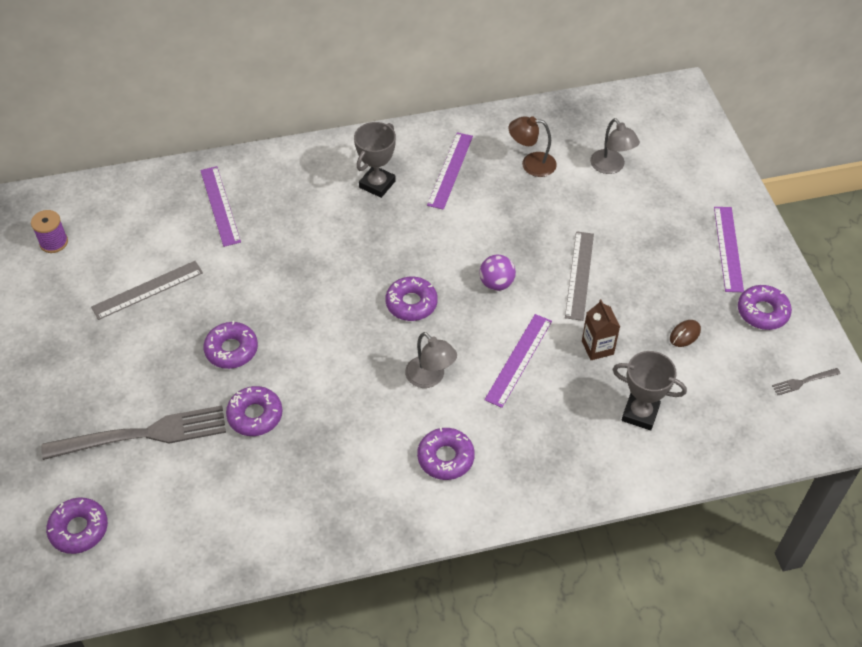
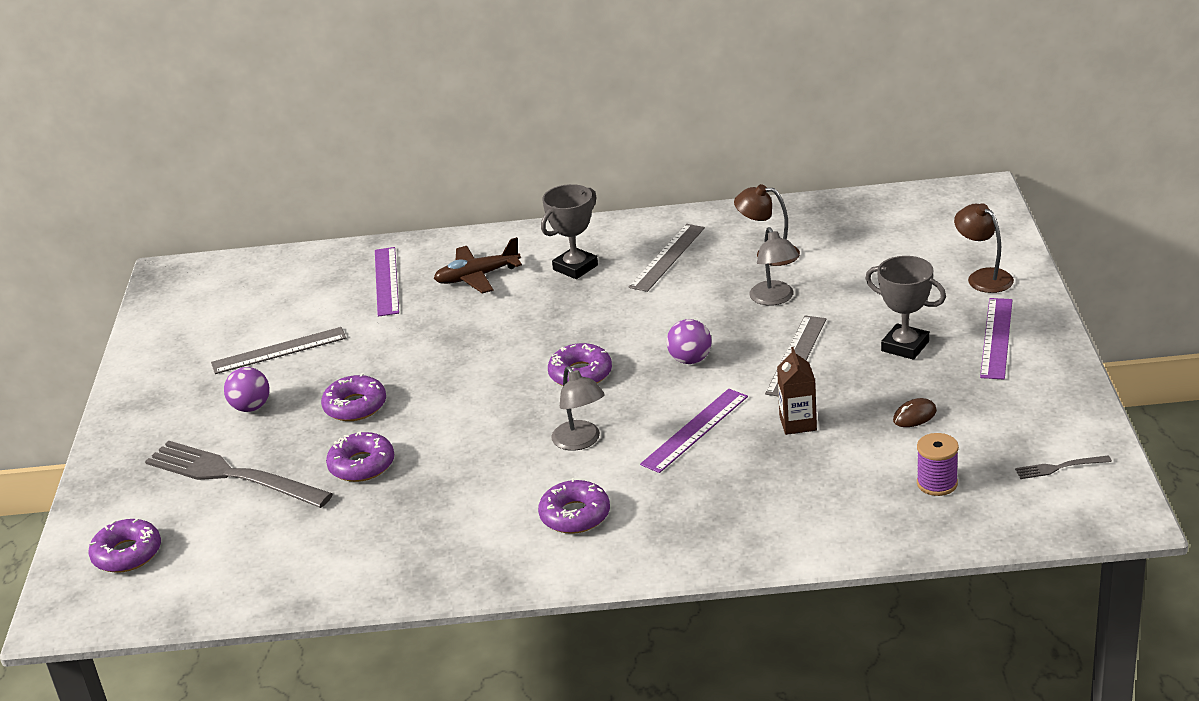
camera: 15 degrees right, 20 degrees down
purple spool [31,210,68,253] -> purple spool moved to [917,433,959,496]
grey fork [41,405,226,460] -> grey fork turned 150 degrees counterclockwise [145,441,333,508]
purple ruler [427,132,473,210] -> grey ruler [629,224,705,292]
grey lamp [590,118,640,174] -> grey lamp moved to [749,227,799,306]
grey trophy [612,351,687,430] -> grey trophy moved to [865,256,946,360]
purple donut [738,285,792,330] -> none
none -> purple ball [224,367,270,412]
none -> brown plane [434,237,522,294]
none -> brown lamp [954,203,1014,293]

